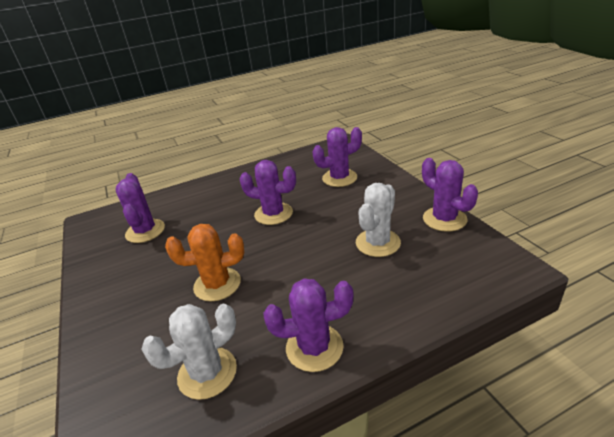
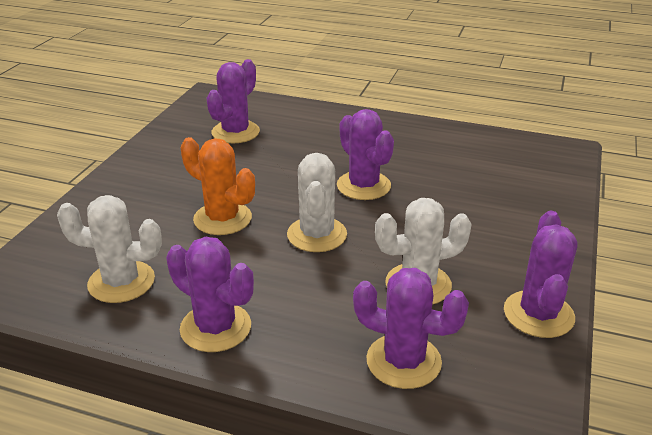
camera: 40 degrees right, 0 degrees up
purple cactus [312,127,362,187] -> purple cactus moved to [353,268,469,389]
none -> white cactus [287,153,347,252]

